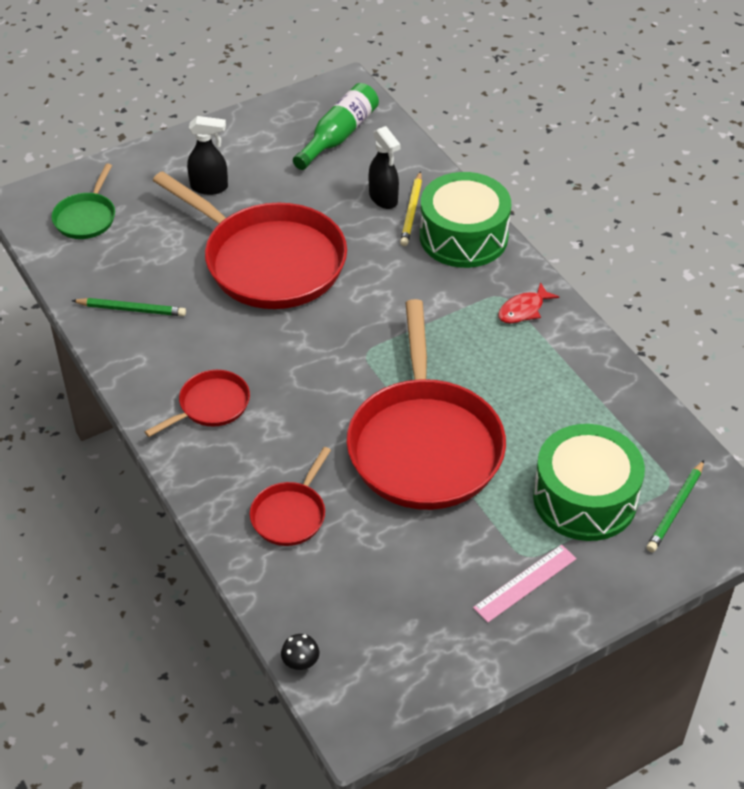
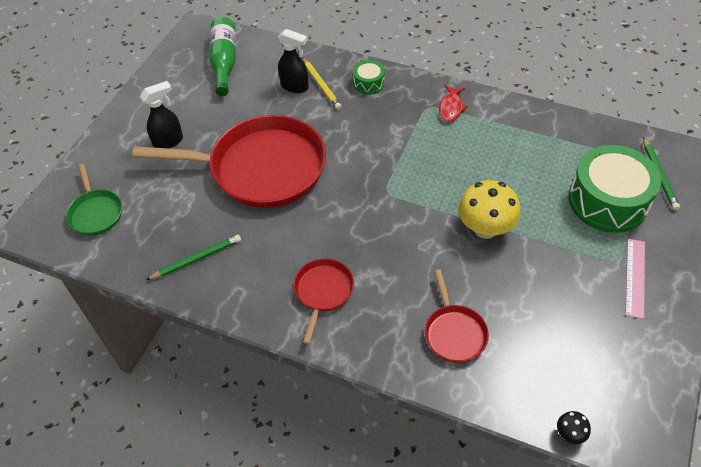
camera: 35 degrees left, 5 degrees up
red pan [347,299,506,510] -> yellow mushroom [458,180,521,239]
green drum [420,172,511,268] -> green drum [353,60,385,94], size x0.47

